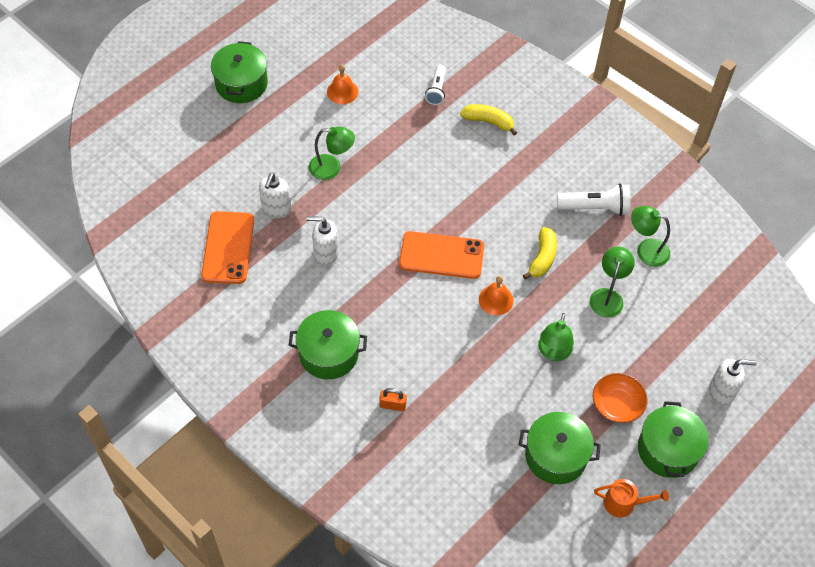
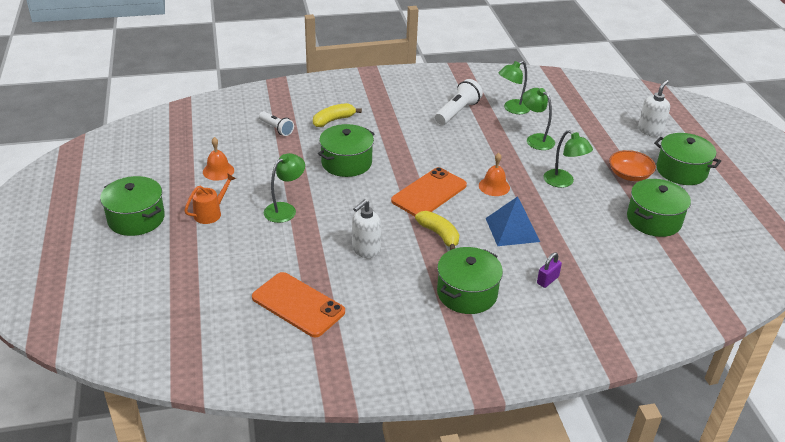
camera: 55 degrees left, 20 degrees down
white soap dispenser [259,173,292,218] -> none
orange padlock [379,388,407,412] -> purple padlock [537,252,562,288]
yellow banana [523,227,557,279] -> yellow banana moved to [415,211,459,250]
orange watering can [594,479,669,518] -> orange watering can moved to [184,173,236,224]
none -> green pot [318,124,375,177]
none -> blue pyramid [486,196,540,246]

